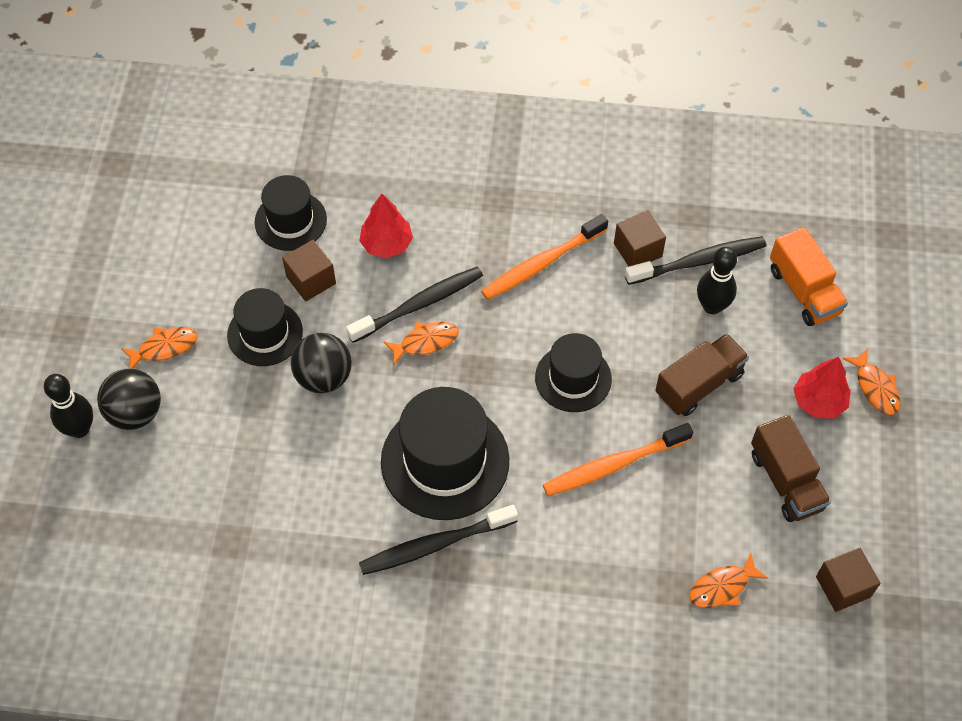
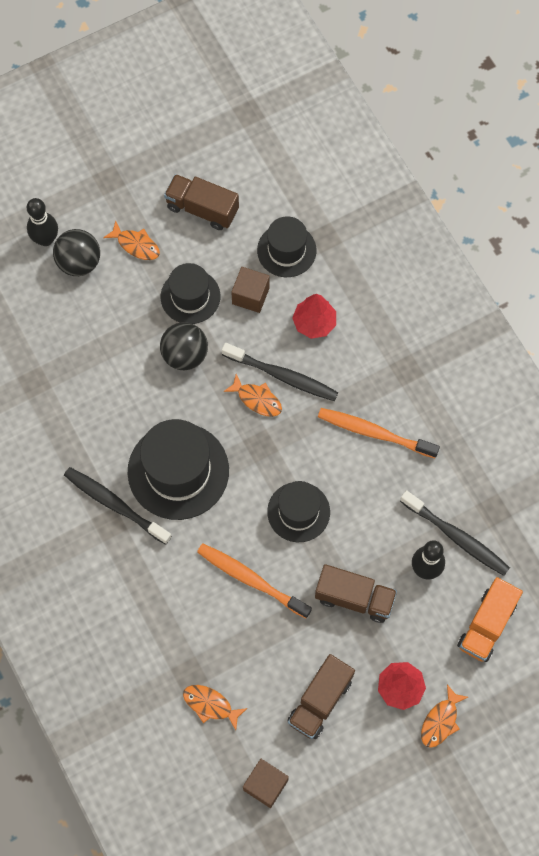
camera: 55 degrees right, 10 degrees up
brown cube [614,210,666,266] -> none
none -> brown truck [164,174,239,230]

